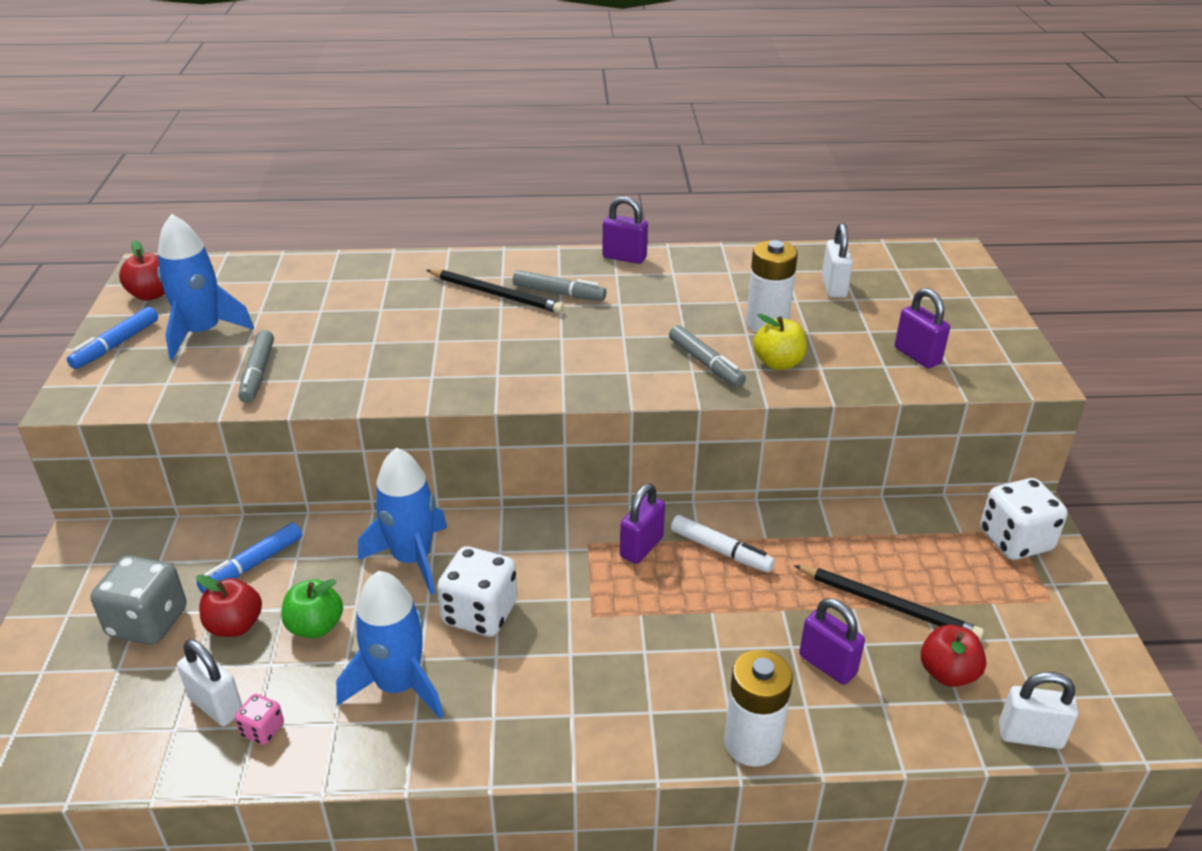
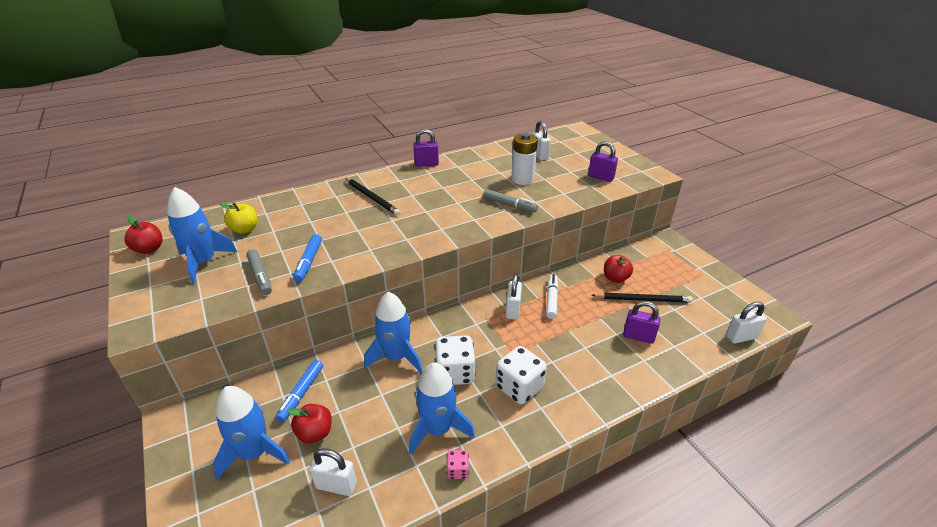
camera: 25 degrees left, 0 degrees up
blue marker [67,307,158,369] -> blue marker moved to [293,234,322,282]
grey dice [91,555,187,645] -> blue rocket [213,386,290,479]
pink dice [235,694,284,745] -> pink dice moved to [446,450,469,479]
green apple [281,579,343,638] -> none
black pencil [427,269,564,314] -> black pencil turned 45 degrees clockwise [346,178,400,216]
grey marker [513,270,606,301] -> none
purple padlock [620,483,665,564] -> white padlock [505,274,522,320]
white marker [671,515,775,573] -> white marker turned 90 degrees counterclockwise [546,274,558,319]
white battery [724,650,793,767] -> none
yellow apple [753,314,807,370] -> yellow apple moved to [220,202,257,234]
red apple [921,625,986,687] -> red apple moved to [604,255,633,283]
white dice [980,478,1068,560] -> white dice moved to [496,346,547,405]

